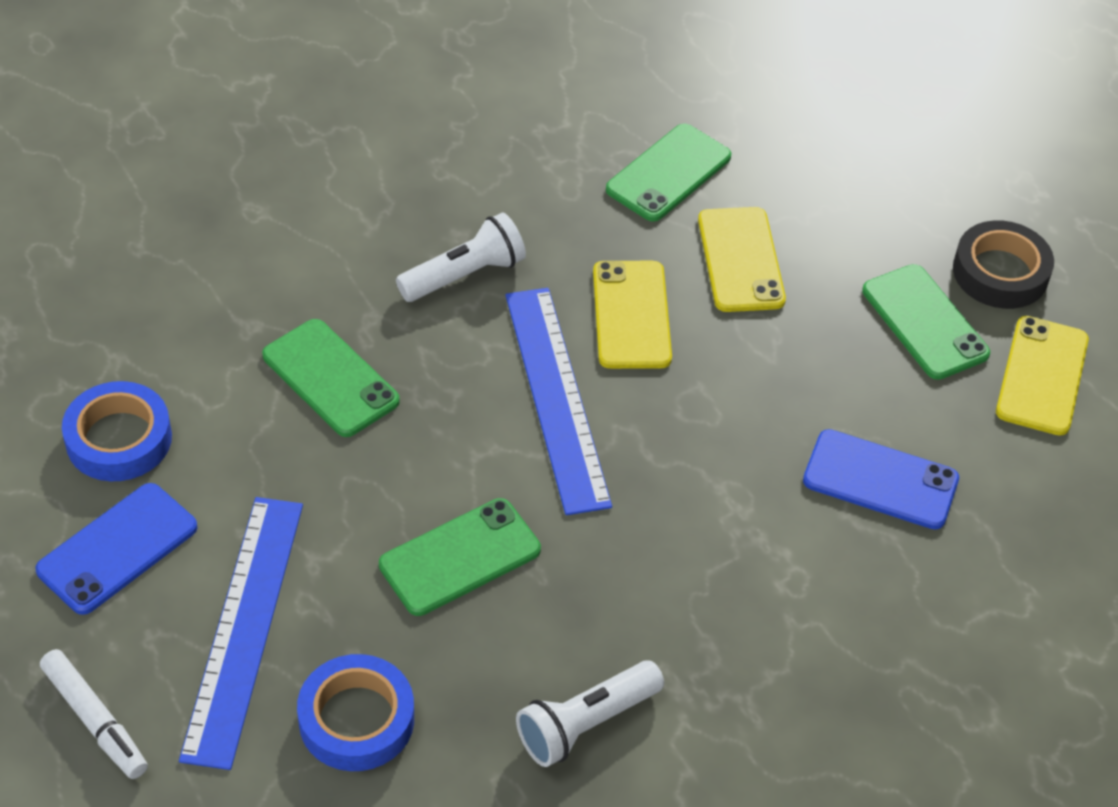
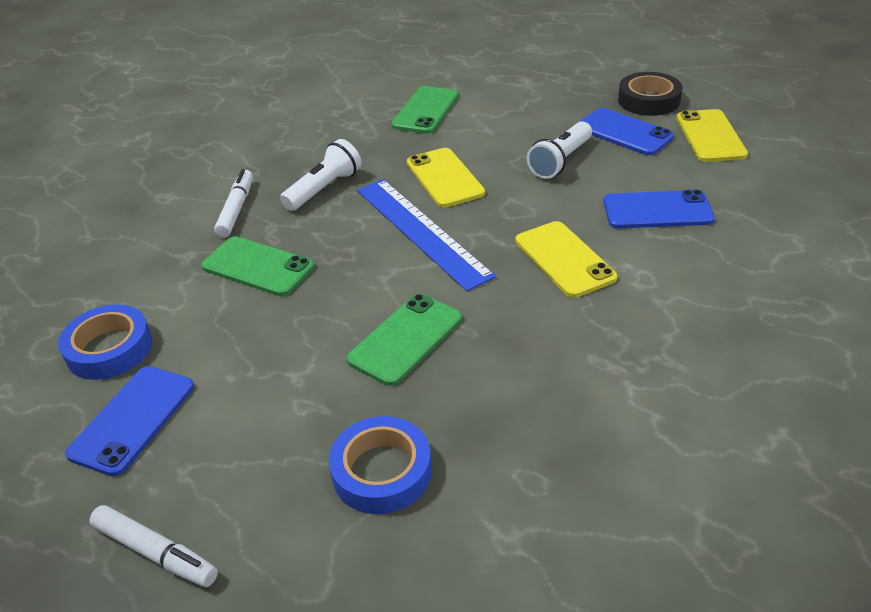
camera: 15 degrees left, 10 degrees down
blue ruler [179,497,303,770] -> none
white flashlight [516,660,664,767] -> white flashlight moved to [527,121,592,179]
yellow phone [698,207,786,312] -> yellow phone moved to [515,221,617,298]
green phone [862,264,990,380] -> blue phone [579,108,674,155]
none -> white marker [214,169,253,238]

